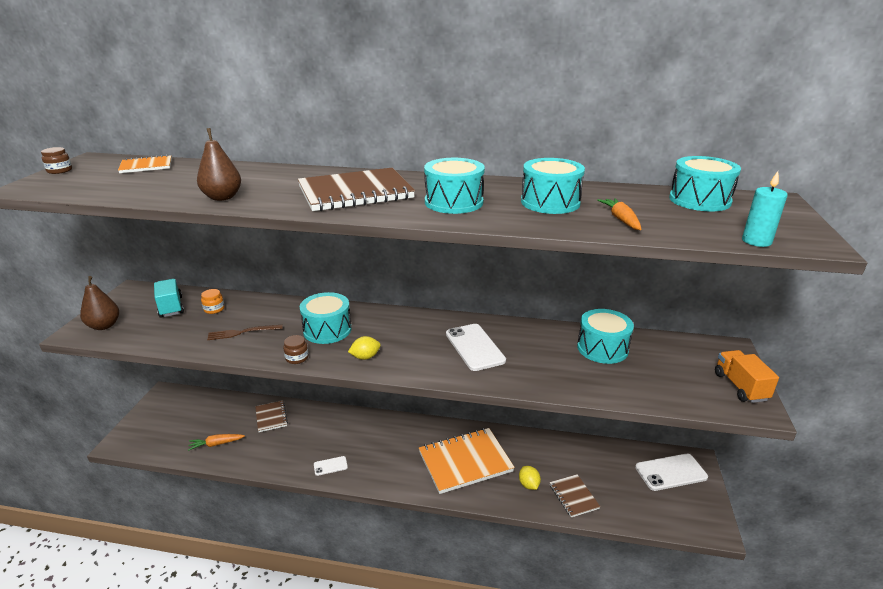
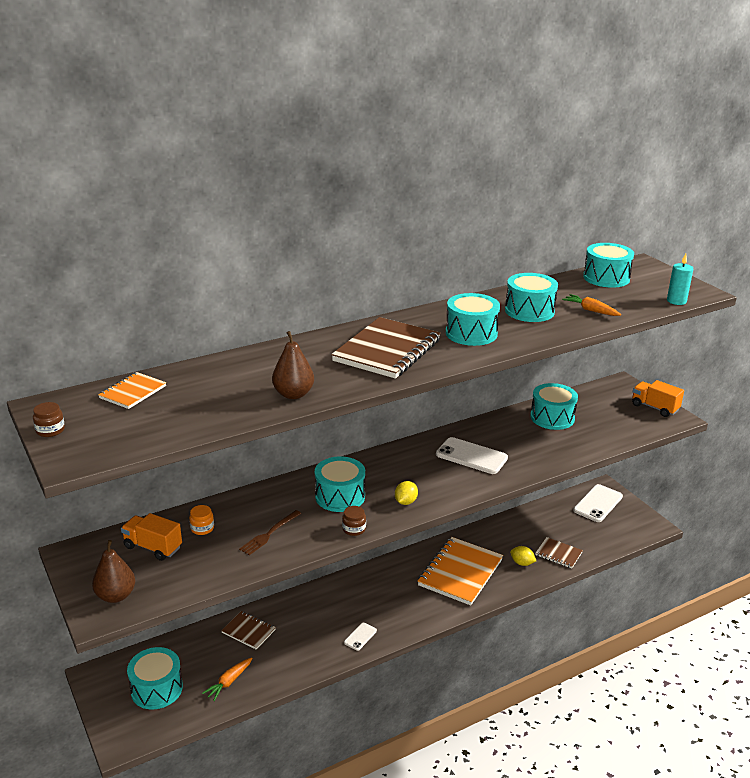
camera: 40 degrees left, 0 degrees up
turquoise truck [154,279,184,318] -> orange truck [121,513,182,561]
none -> turquoise drum [127,647,183,709]

